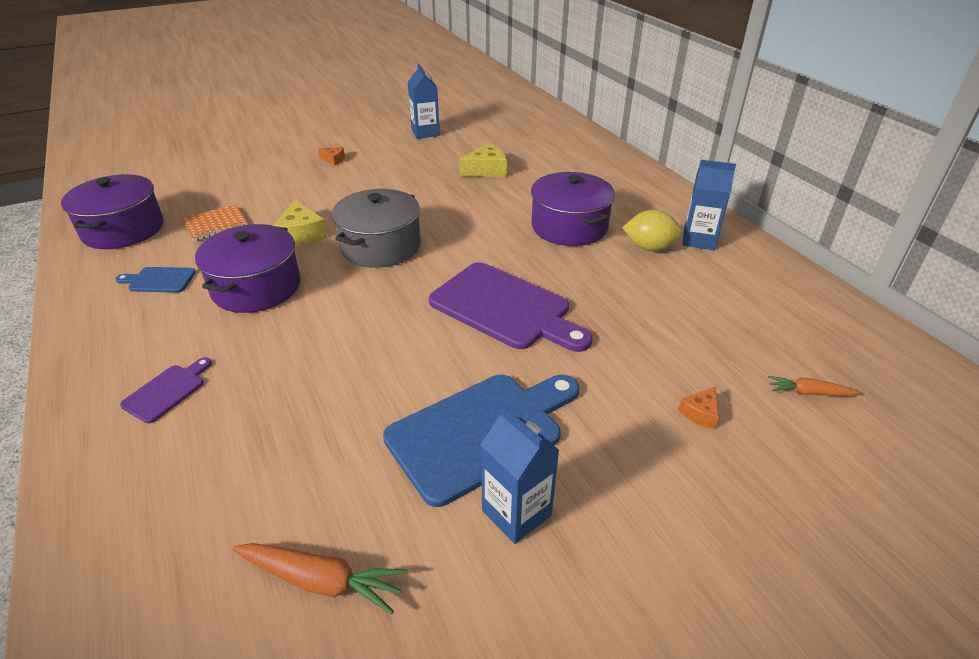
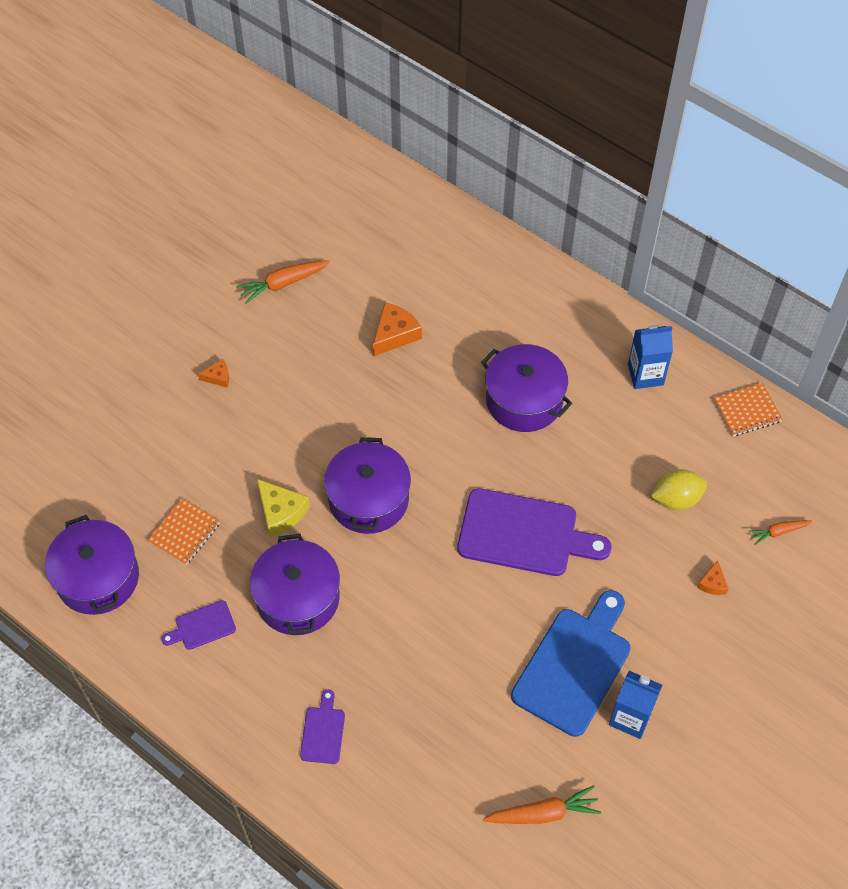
camera: 25 degrees left, 20 degrees up
blue cutting board [116,267,196,292] -> purple cutting board [161,600,236,650]
grey pot [332,189,421,268] -> purple pot [324,437,411,534]
blue carton [408,64,440,139] -> orange carrot [236,260,330,304]
yellow cheese [459,143,507,177] -> orange cheese [373,302,422,356]
yellow lemon [622,210,683,251] -> yellow lemon moved to [651,469,707,510]
none -> orange notebook [714,383,783,436]

